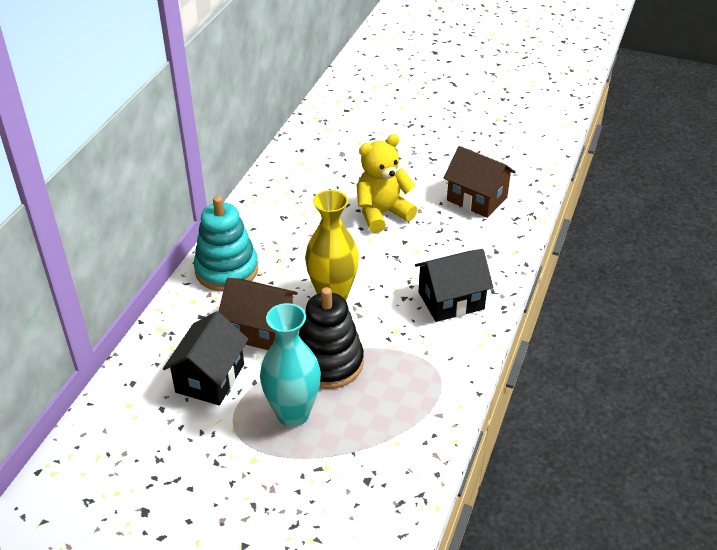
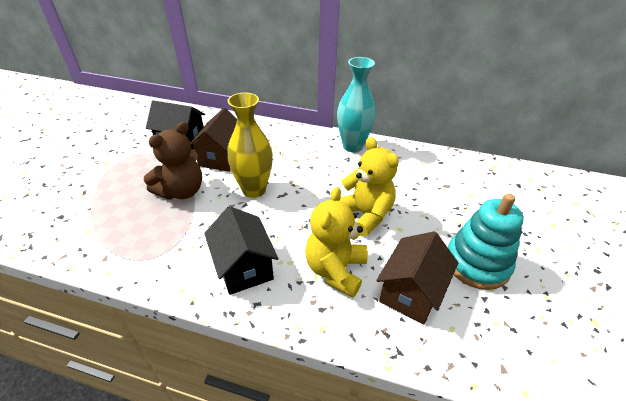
camera: 85 degrees right, 0 degrees up
turquoise stacking toy [193,196,258,291] -> turquoise stacking toy moved to [448,194,524,290]
turquoise vase [260,303,321,427] -> turquoise vase moved to [337,57,376,152]
black stacking toy [298,287,364,389] -> brown teddy bear [144,122,202,200]
none -> yellow teddy bear [305,187,368,298]

